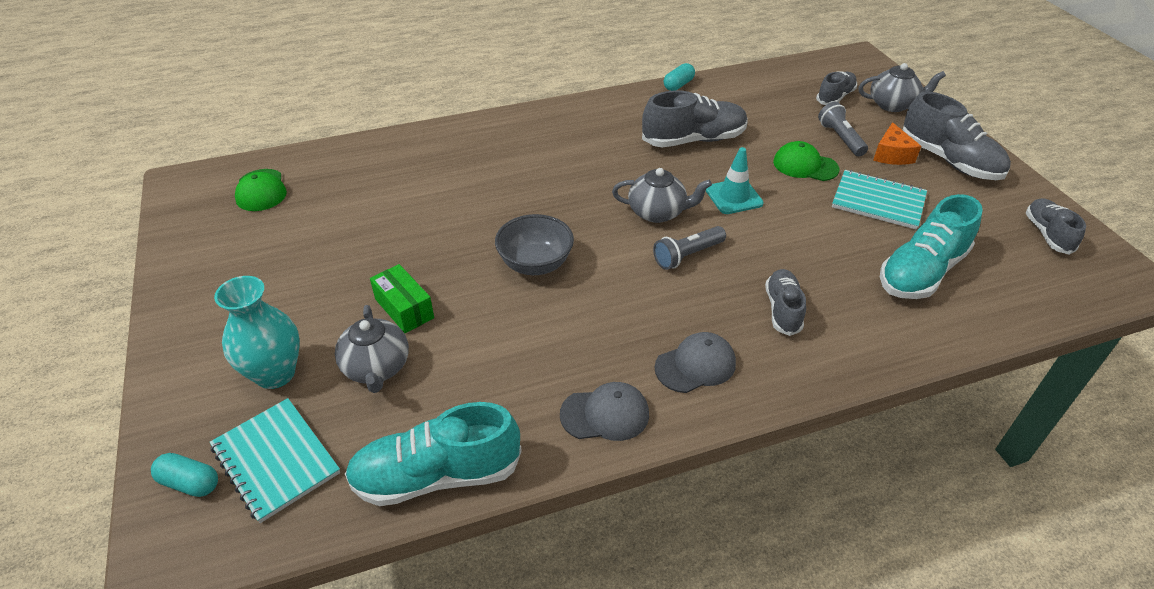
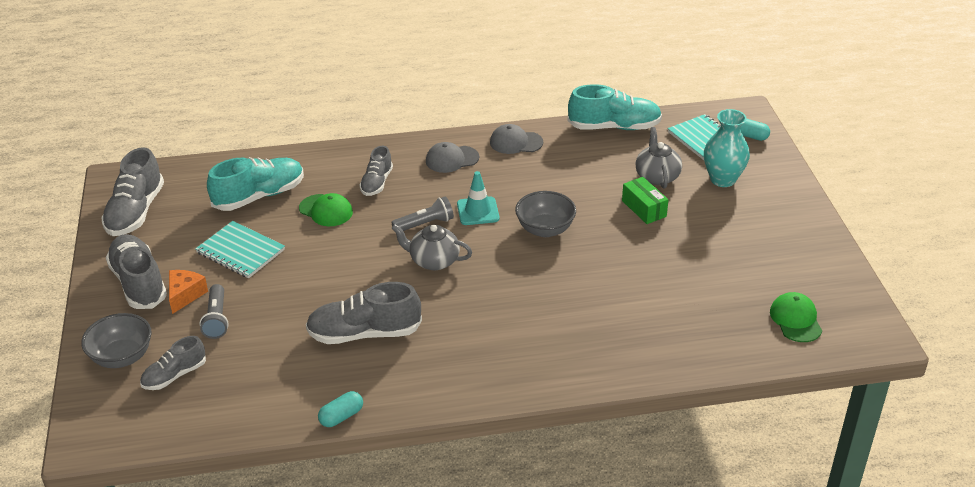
camera: 170 degrees left, 5 degrees down
turquoise traffic cone [706,147,764,214] -> turquoise traffic cone moved to [457,171,500,225]
green cap [773,141,839,181] -> green cap moved to [299,193,353,226]
grey teapot [859,63,946,112] -> grey bowl [81,313,152,368]
grey shoe [1026,198,1086,255] -> grey shoe [101,147,164,236], size x1.67

